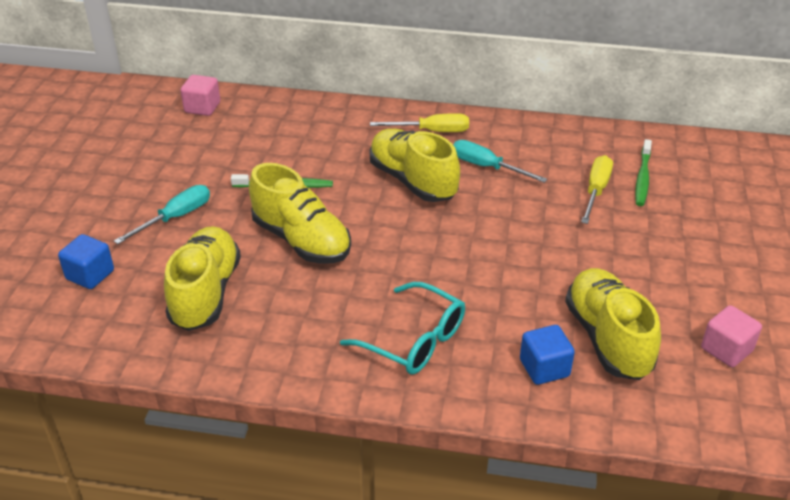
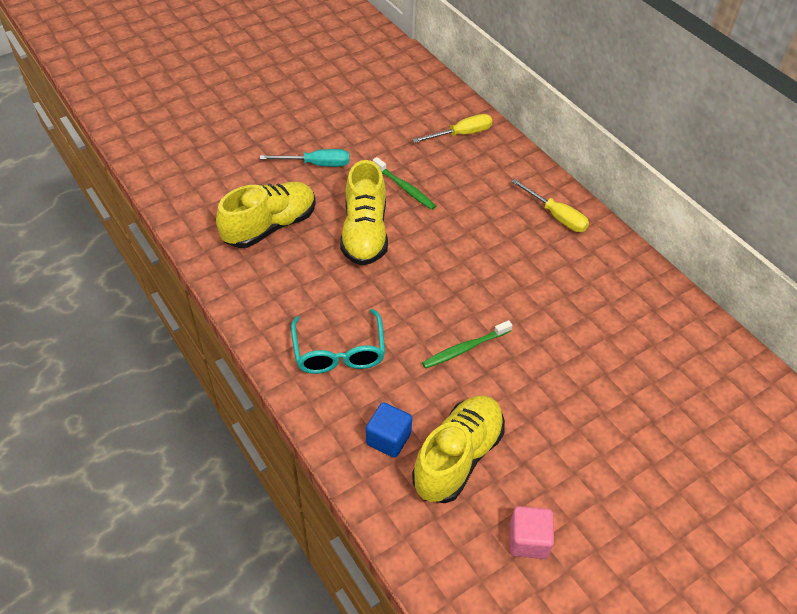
camera: 45 degrees right, 10 degrees up
blue cube [58,234,114,289] -> none
pink cube [180,75,220,116] -> none
yellow shoe [369,129,460,202] -> none
turquoise screwdriver [453,140,547,183] -> none
yellow screwdriver [581,155,613,224] -> yellow screwdriver moved to [412,114,492,143]
green toothbrush [635,139,652,206] -> green toothbrush moved to [422,320,512,369]

